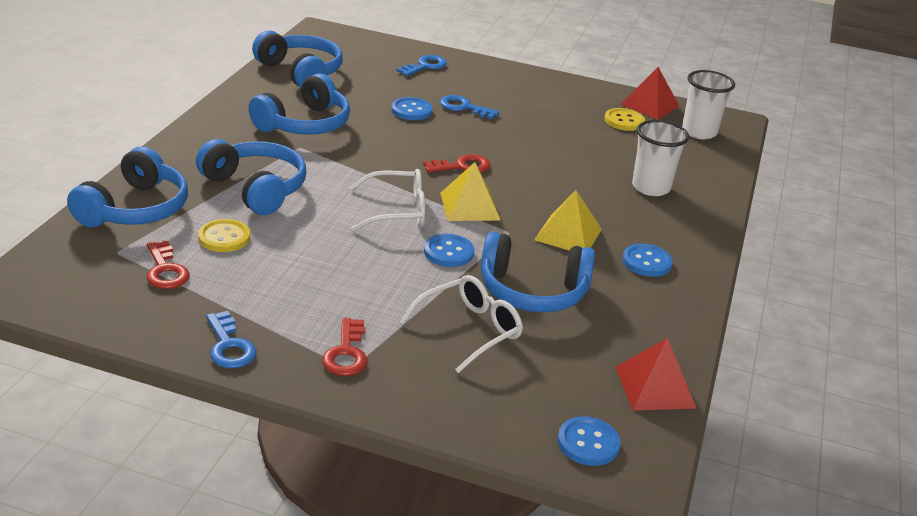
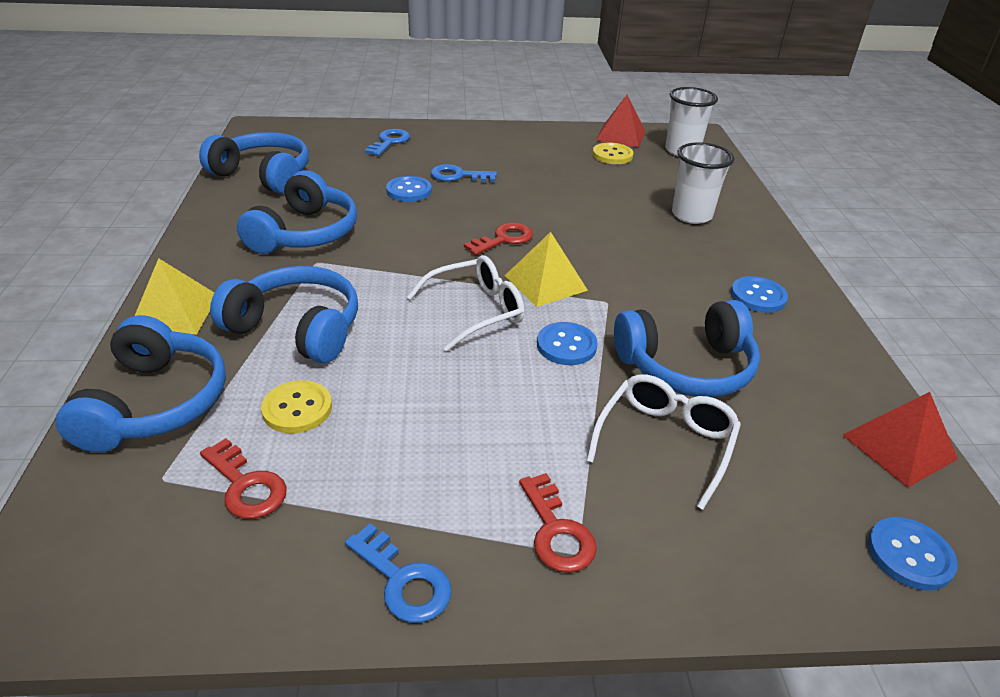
camera: 20 degrees left, 5 degrees up
yellow pyramid [534,190,602,251] -> yellow pyramid moved to [135,258,214,334]

